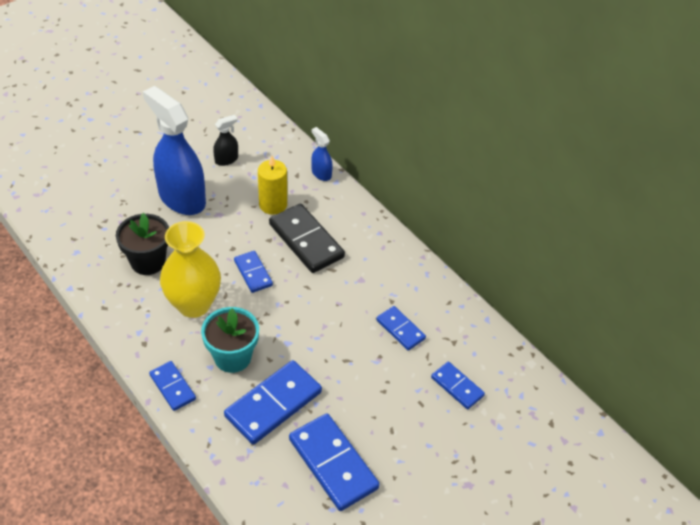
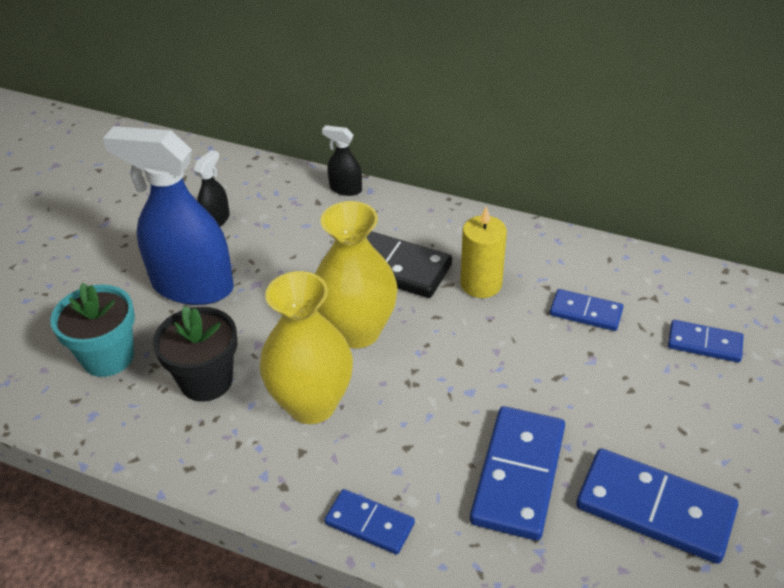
camera: 25 degrees left, 5 degrees down
turquoise flower pot [201,307,259,373] -> turquoise flower pot moved to [50,283,135,377]
blue domino [234,251,273,293] -> yellow vase [315,201,398,348]
yellow candle [258,156,287,215] -> yellow candle moved to [461,206,507,298]
blue spray bottle [311,127,333,181] -> black spray bottle [322,125,362,196]

